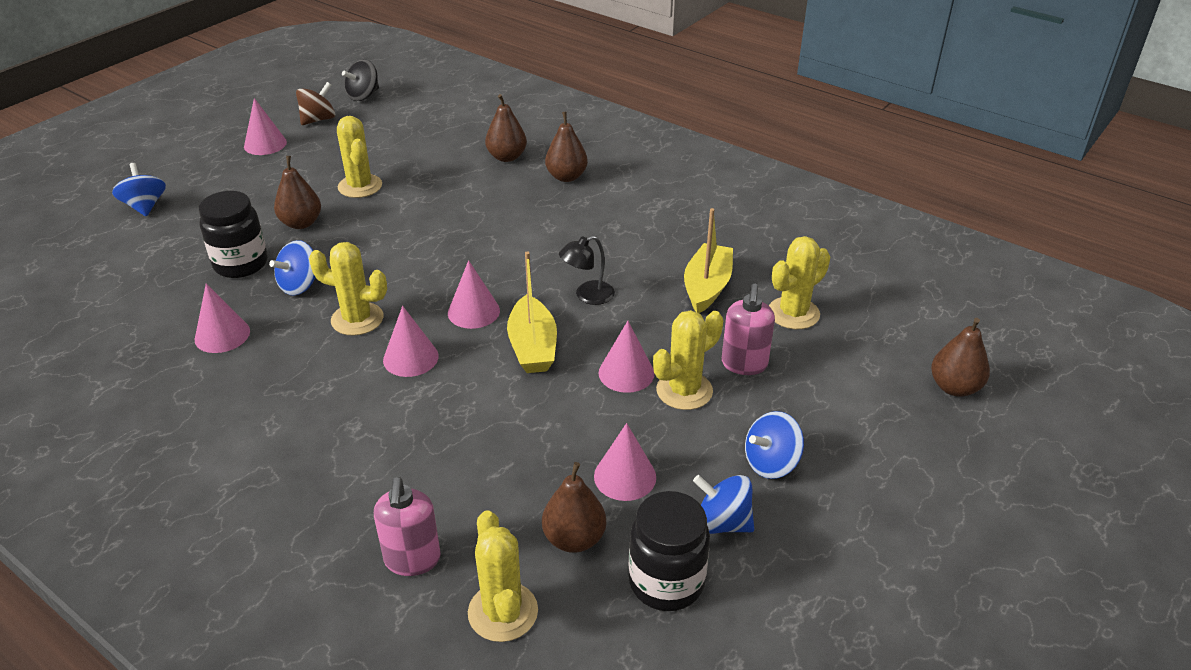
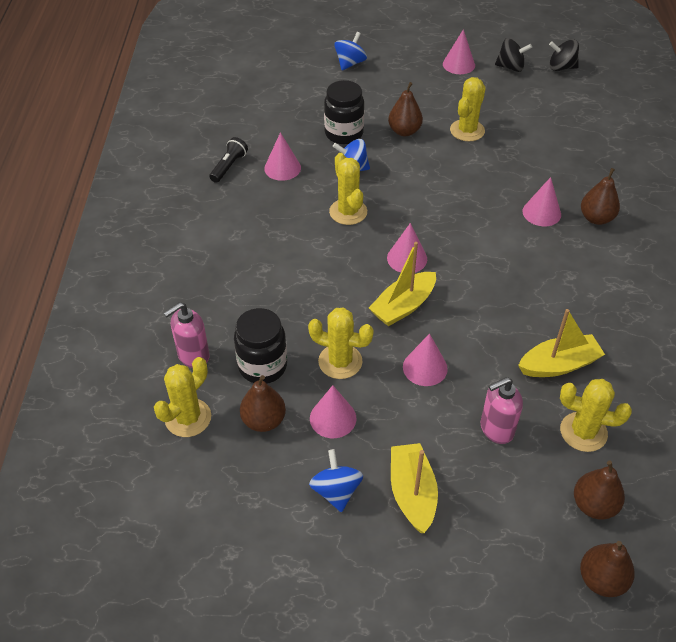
camera: 55 degrees right, 10 degrees up
brown spinning top [296,82,335,125] -> black spinning top [495,38,532,72]
pink cone [383,306,439,377] -> pink cone moved to [522,177,561,226]
brown pear [485,94,527,162] -> brown pear moved to [574,461,625,520]
black lamp [559,236,615,305] -> none
black jar [629,491,710,611] -> black jar moved to [234,308,287,384]
yellow cactus [653,310,723,410] -> yellow cactus moved to [308,307,374,379]
blue spinning top [745,411,804,479] -> yellow boat [391,443,438,533]
none -> black flashlight [209,137,248,183]

